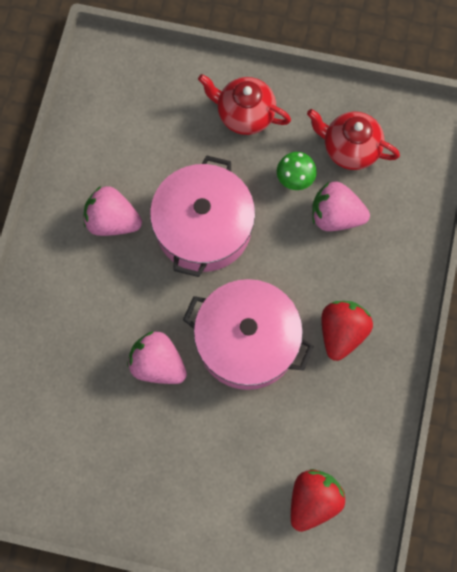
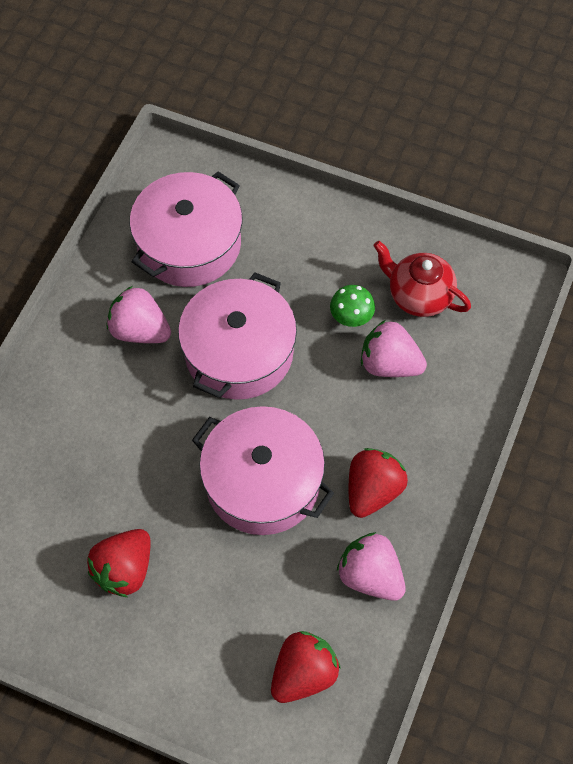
camera: 10 degrees right, 10 degrees down
pink strawberry [127,331,187,384] -> pink strawberry moved to [337,532,406,601]
red teapot [198,74,291,135] -> none
none -> red strawberry [87,529,151,597]
none -> pink pot [130,172,242,287]

